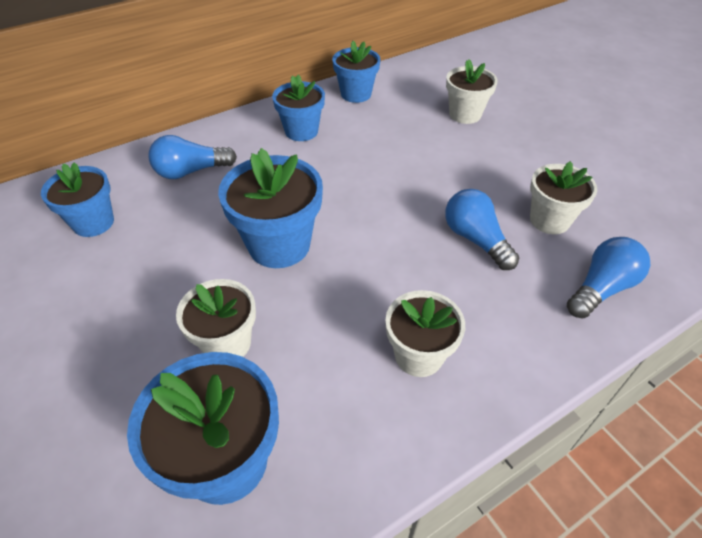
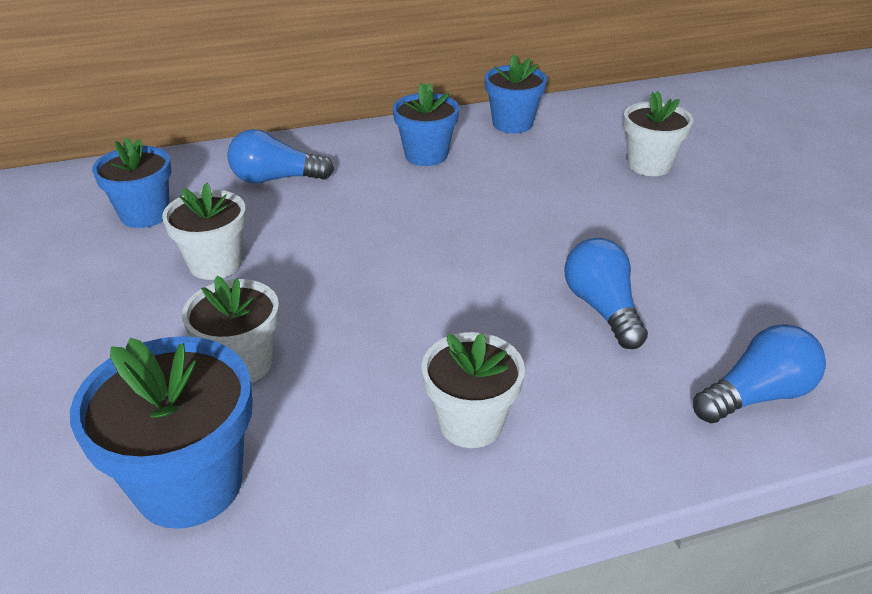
camera: 15 degrees right, 10 degrees down
blue flower pot [218,148,323,268] -> none
white flower pot [530,161,597,234] -> white flower pot moved to [162,183,246,280]

